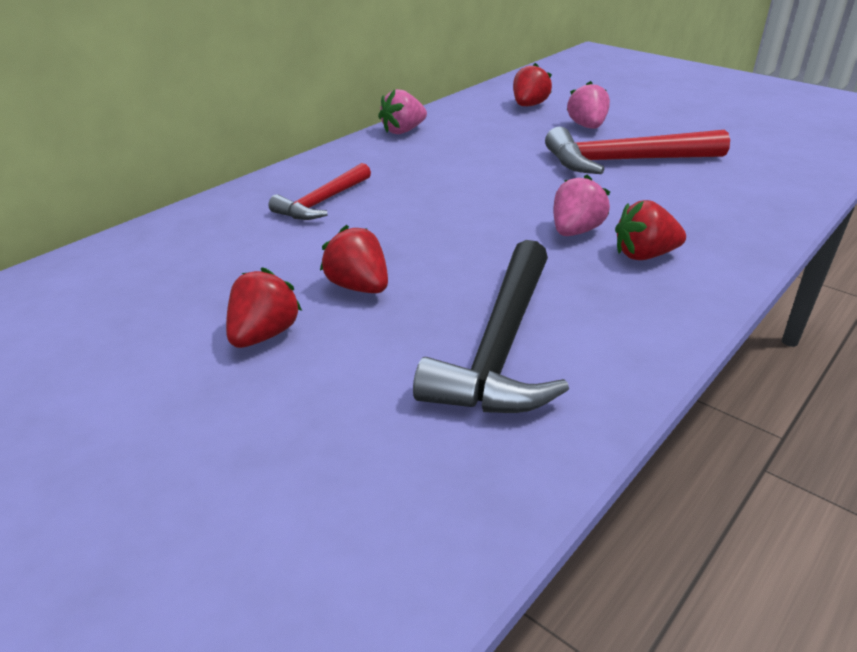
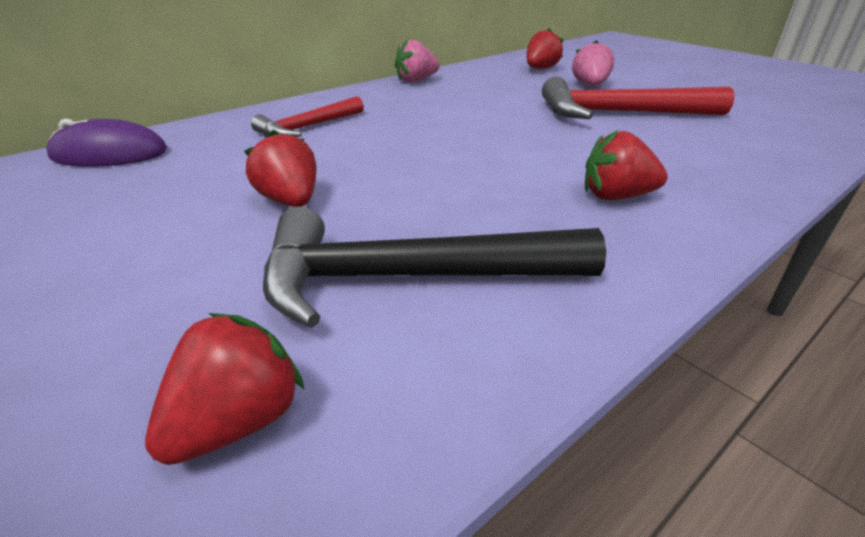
camera: 10 degrees right, 0 degrees up
red strawberry [226,267,302,348] -> red strawberry moved to [145,313,305,465]
black hammer [413,240,569,413] -> black hammer turned 60 degrees clockwise [263,207,606,328]
pink strawberry [554,174,610,236] -> none
none -> purple mouse [46,119,167,167]

